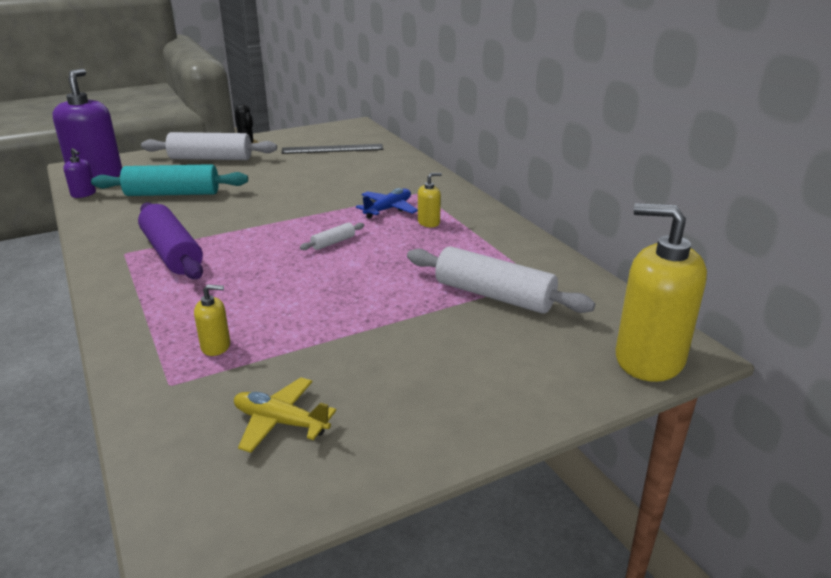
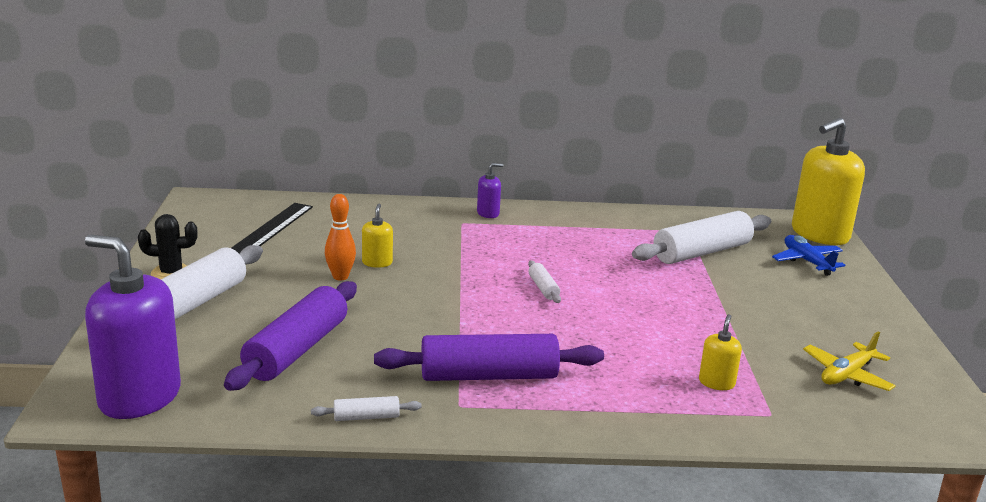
camera: 65 degrees left, 5 degrees down
purple soap dispenser [64,148,96,198] -> purple soap dispenser moved to [477,163,503,218]
turquoise rolling pin [91,164,248,196] -> purple rolling pin [224,281,357,391]
blue plane [356,188,418,219] -> blue plane moved to [772,235,845,276]
yellow soap dispenser [418,173,442,227] -> yellow soap dispenser moved to [362,204,393,268]
none -> white rolling pin [311,396,422,421]
none -> orange bowling pin [325,194,356,281]

